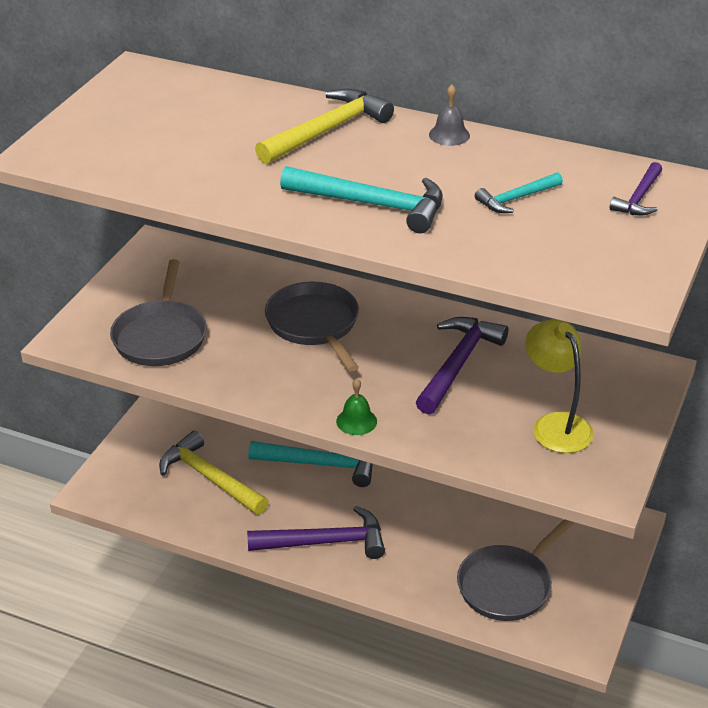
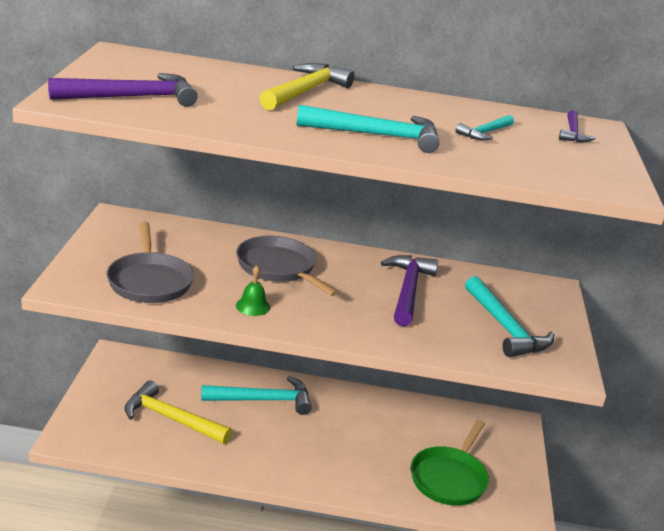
camera: 20 degrees left, 10 degrees down
purple hammer [247,506,385,559] -> purple hammer moved to [48,73,198,107]
green bell [336,378,377,435] -> green bell moved to [236,266,270,316]
grey bell [429,85,470,146] -> none
grey pan [457,519,575,621] -> green pan [411,420,489,506]
yellow lamp [525,319,594,453] -> turquoise hammer [465,276,554,357]

